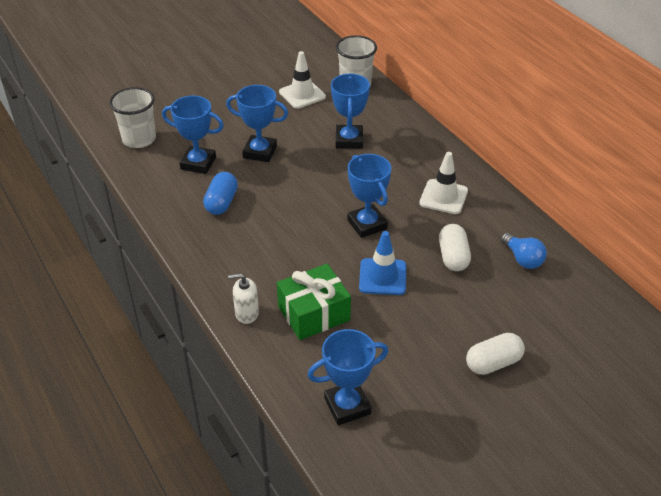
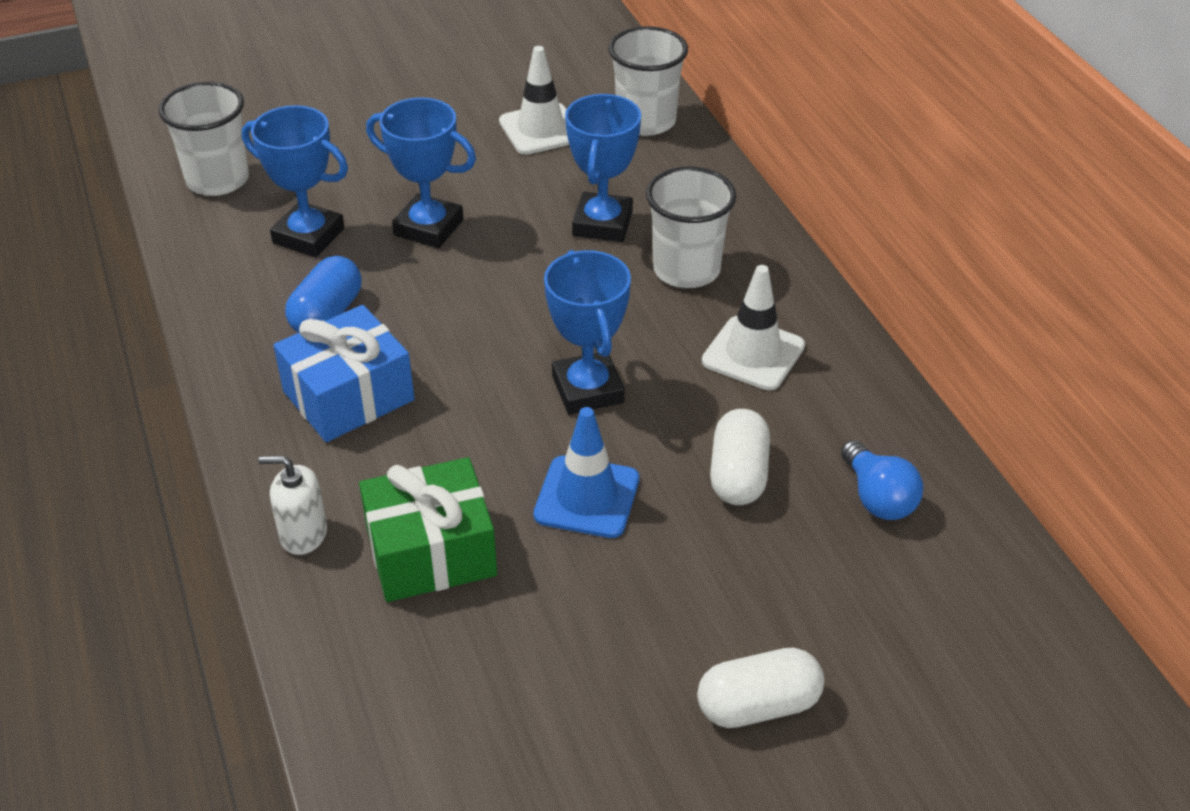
camera: 10 degrees right, 0 degrees up
blue trophy [308,329,388,425] -> none
none -> blue gift [273,305,415,442]
none -> white cup [646,166,736,288]

